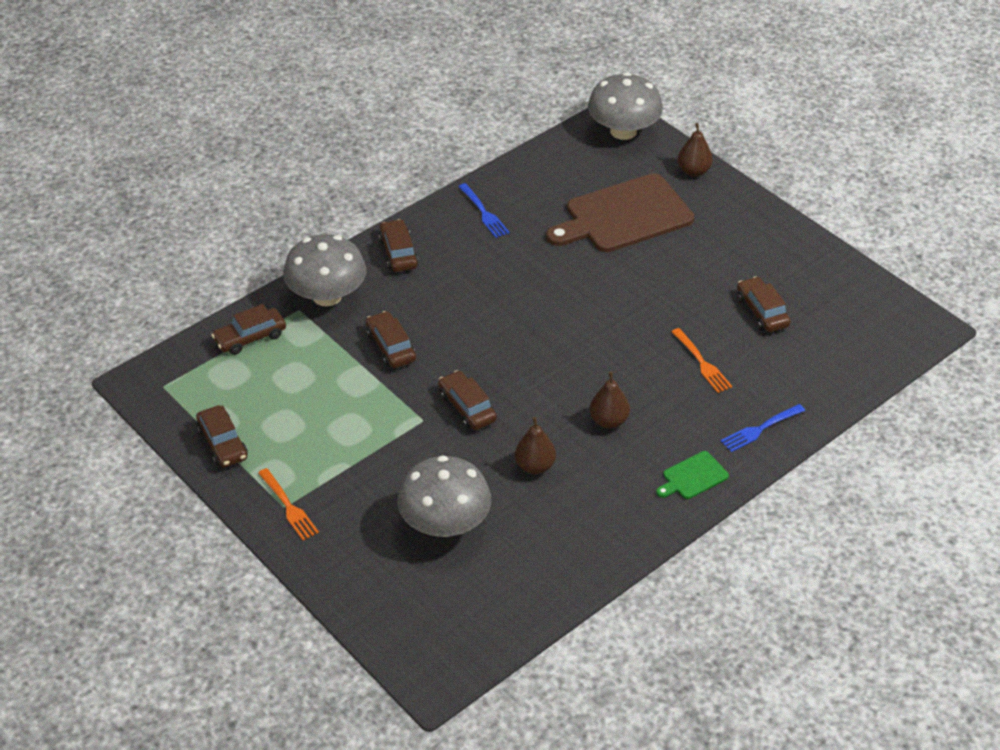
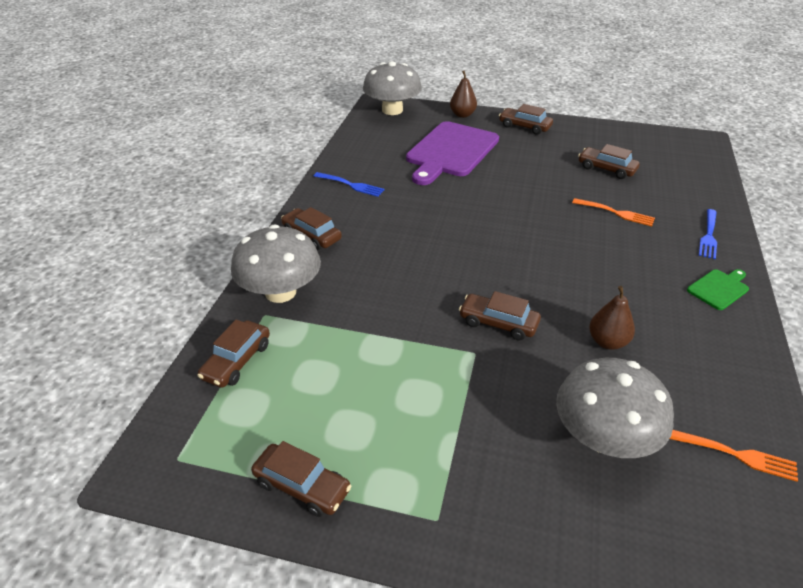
camera: 35 degrees left, 5 degrees down
orange fork [258,468,319,540] -> orange fork moved to [670,430,798,482]
brown car [366,311,416,368] -> brown car moved to [499,104,553,135]
brown cutting board [546,173,694,252] -> purple cutting board [406,121,499,185]
brown pear [590,372,630,428] -> none
green cutting board [656,451,729,499] -> green cutting board turned 150 degrees counterclockwise [687,269,749,310]

